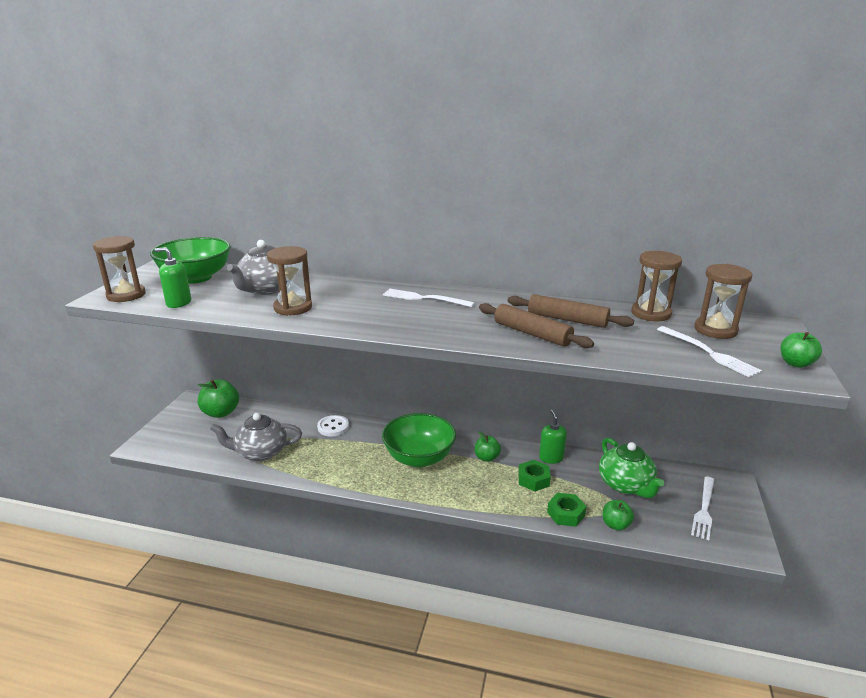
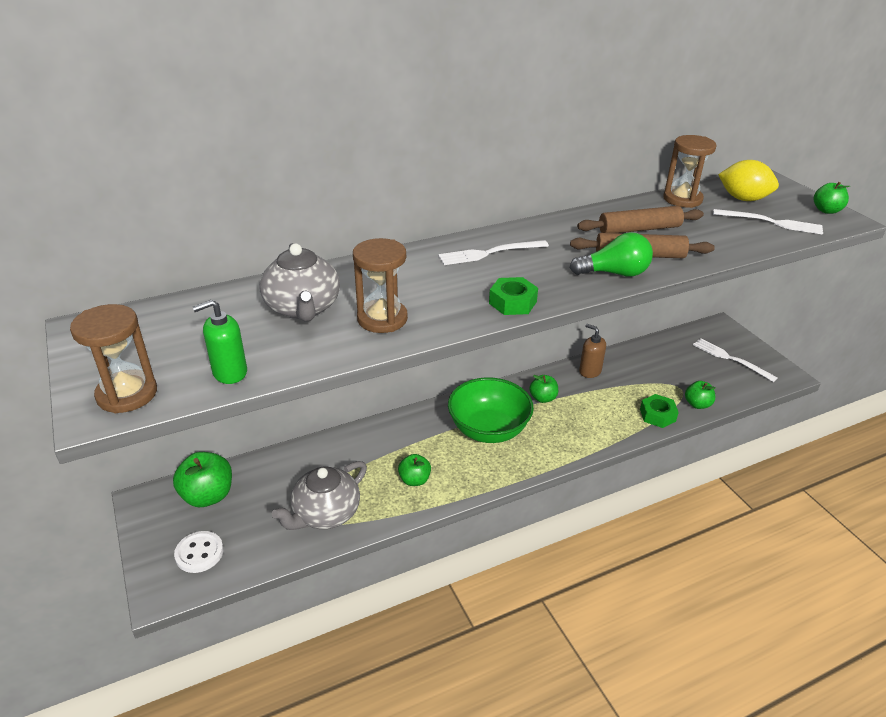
camera: 40 degrees left, 10 degrees up
green bowl [150,237,231,284] -> none
white button [317,415,349,436] -> white button moved to [174,531,223,573]
green nut [518,460,551,491] -> green nut moved to [489,277,538,315]
green soap dispenser [539,410,567,464] -> brown soap dispenser [579,324,606,378]
green teapot [599,438,664,498] -> none
white fork [691,476,714,540] -> white fork turned 150 degrees clockwise [693,338,778,382]
brown hourglass [694,264,753,339] -> yellow lemon [718,160,779,201]
none -> green apple [398,454,431,486]
none -> green light bulb [570,232,653,276]

